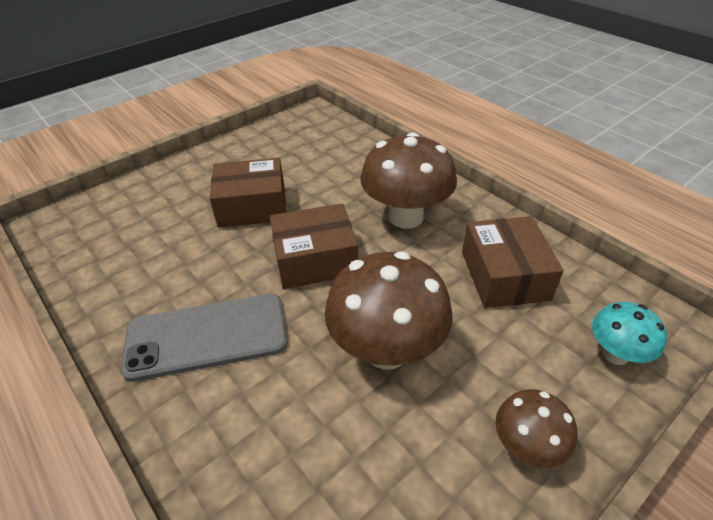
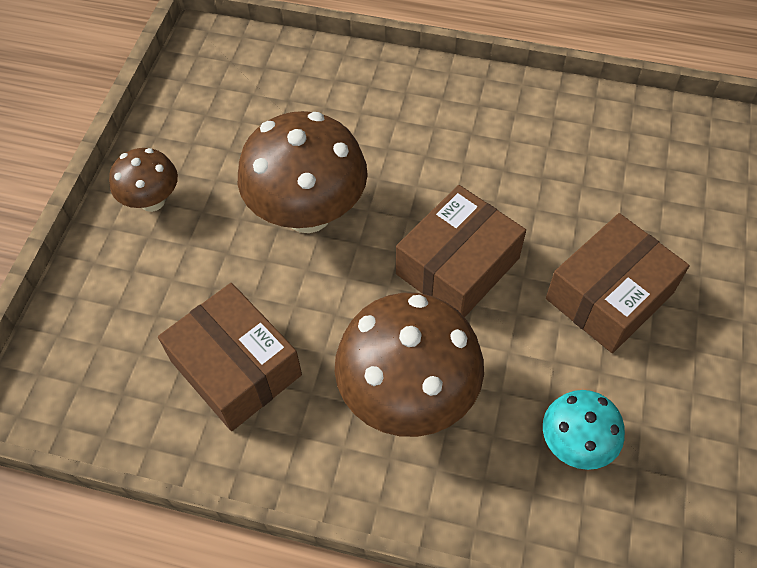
camera: 145 degrees right, 15 degrees up
grey phone [121,294,287,382] -> none
turquoise mushroom [592,302,667,365] -> turquoise mushroom moved to [543,390,625,470]

